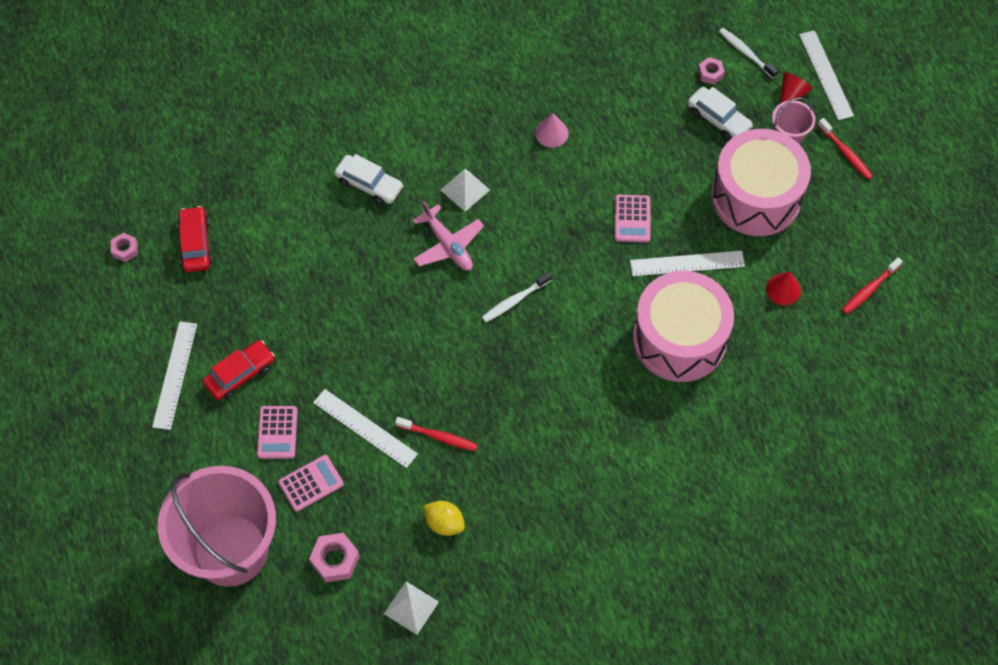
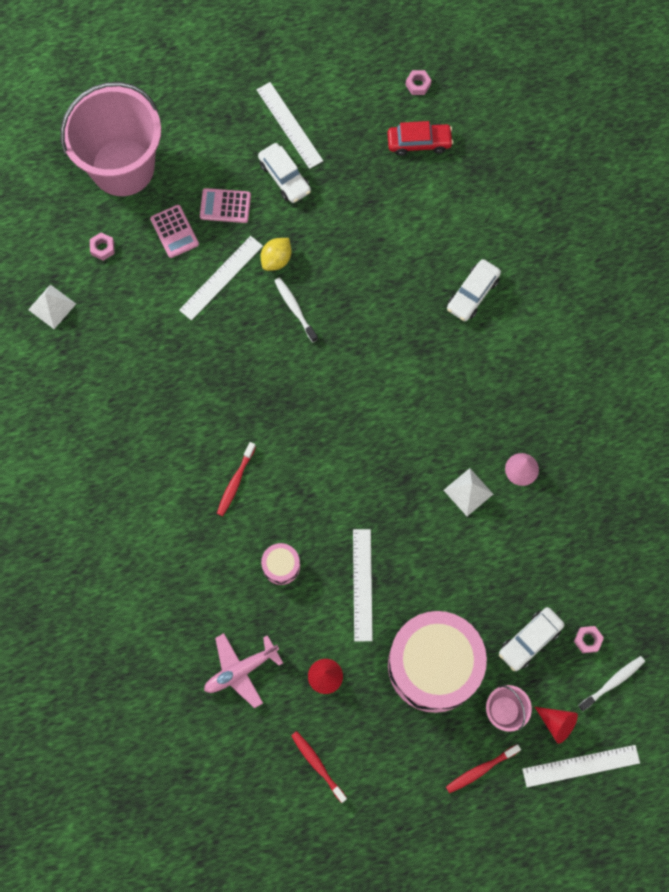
camera: 95 degrees right, 10 degrees up
white ruler [152,321,197,430] -> white ruler turned 45 degrees clockwise [256,82,323,169]
red car [203,340,275,400] -> white car [258,143,311,203]
pink nut [309,533,360,582] -> pink nut [90,233,115,261], size x0.63
red toothbrush [395,417,478,451] -> red toothbrush moved to [217,442,256,516]
pink plane [413,201,484,271] -> pink plane moved to [204,633,283,708]
yellow lemon [423,501,465,536] -> yellow lemon moved to [261,238,291,271]
white pyramid [441,168,490,212] -> white pyramid moved to [444,468,493,516]
white toothbrush [482,272,552,323] -> white toothbrush moved to [274,278,318,342]
pink calculator [615,195,650,243] -> none
pink drum [633,271,734,382] -> pink drum [261,543,300,585], size x0.41

